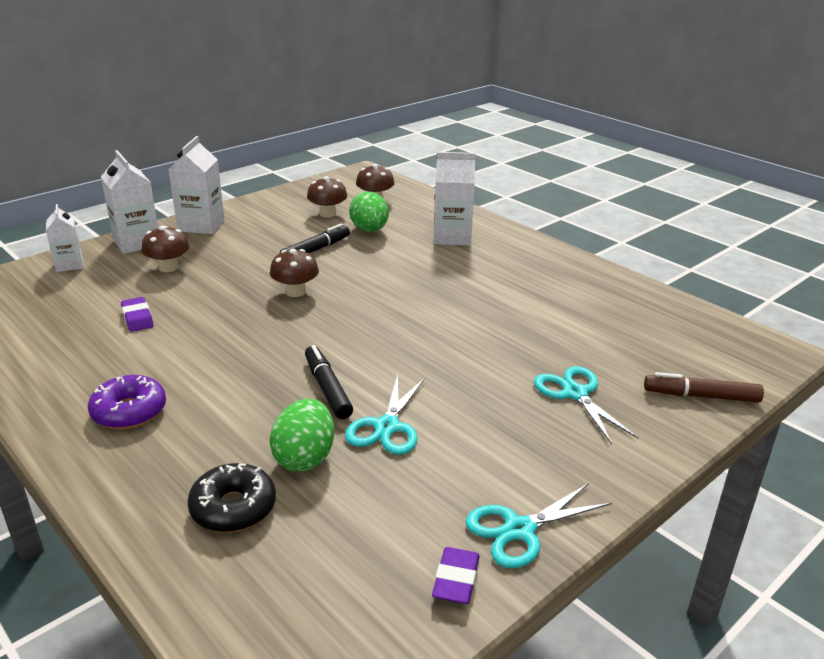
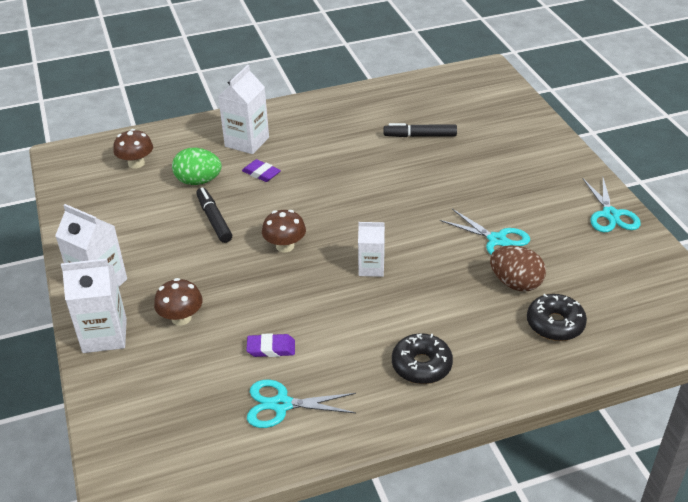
camera: 65 degrees left, 10 degrees up
white carton [46,204,83,272] -> white carton moved to [358,222,385,277]
purple donut [88,375,166,429] -> black donut [392,333,453,384]
green egg [270,399,334,472] -> brown egg [490,245,546,291]
black marker [305,345,353,419] -> black marker moved to [384,123,457,137]
brown mushroom [307,176,347,217] -> none
purple eraser [432,547,480,604] -> purple eraser moved to [242,159,281,182]
turquoise scissors [534,366,638,444] -> turquoise scissors moved to [247,380,356,428]
brown marker [644,372,764,403] -> none

